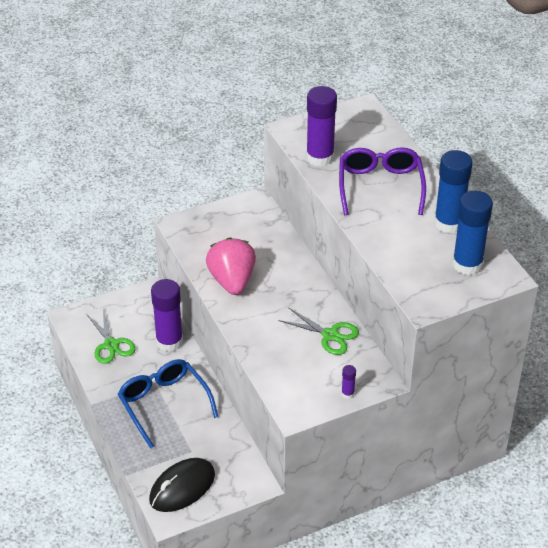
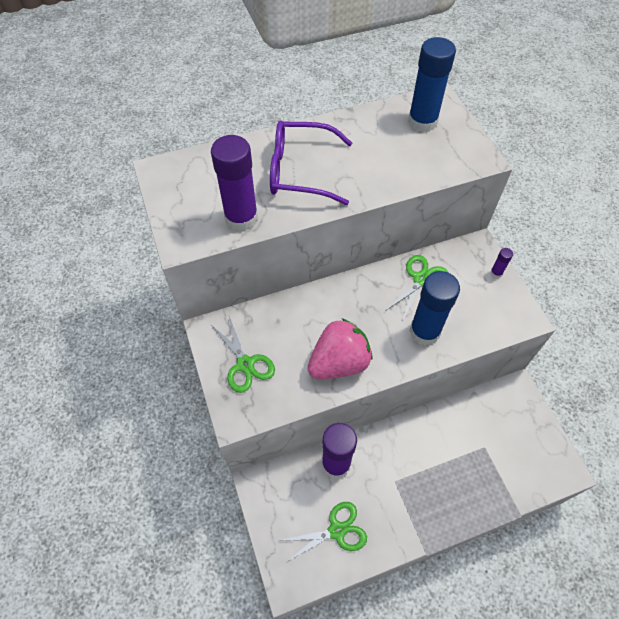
camera: 85 degrees left, 15 degrees up
blue glasses [118,359,218,448] -> none
black mouse [149,458,215,512] -> none
pink strawberry [206,237,256,295] -> pink strawberry turned 150 degrees clockwise [307,318,372,379]
blue glue stick [434,150,473,233] -> blue glue stick moved to [409,271,460,345]
none -> green scissors [210,316,275,393]

